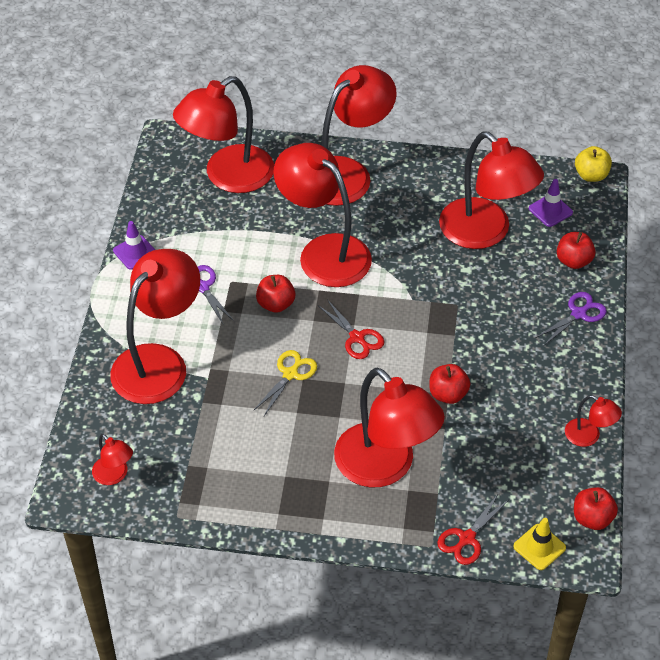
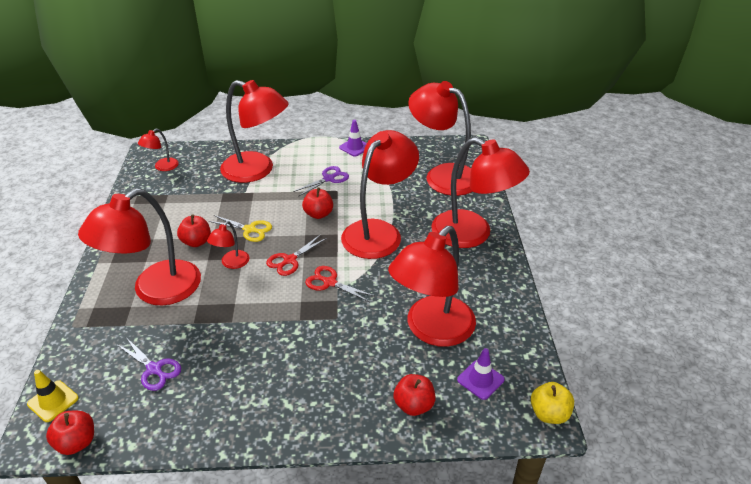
camera: 80 degrees right, 10 degrees down
red apple [430,364,470,404] -> red apple moved to [177,215,211,247]
red scissors [437,494,508,565] -> red scissors moved to [305,266,374,302]
purple scissors [535,292,606,345] -> purple scissors moved to [116,338,181,391]
red lamp [565,395,622,447] -> red lamp moved to [207,221,249,269]

